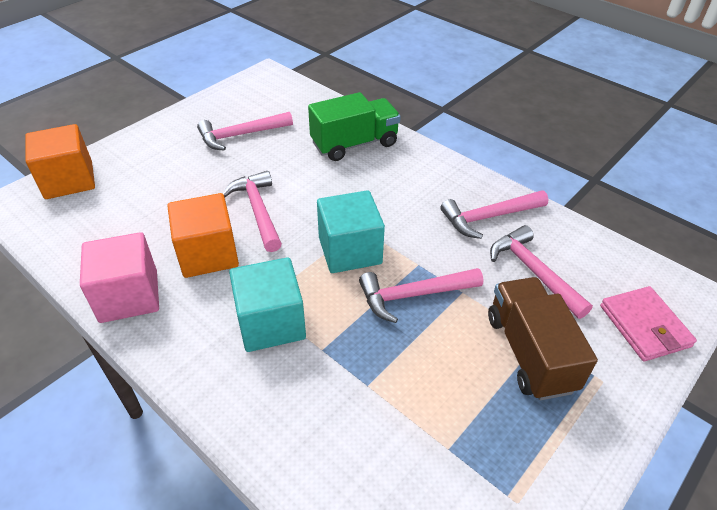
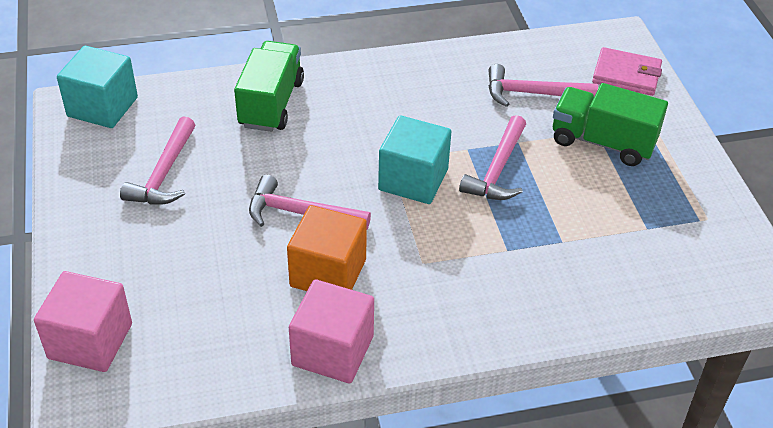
camera: 55 degrees left, 0 degrees up
orange cube [25,124,95,199] -> pink cube [34,271,132,372]
turquoise cube [229,257,306,352] -> turquoise cube moved to [57,46,138,128]
pink hammer [440,190,548,239] -> none
brown truck [488,277,598,400] -> green truck [553,83,668,166]

